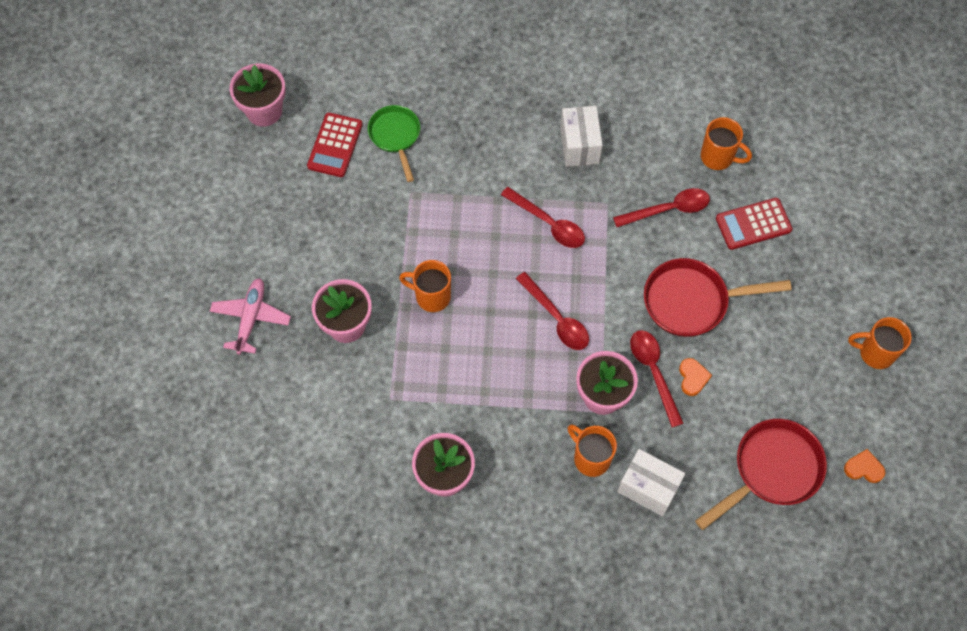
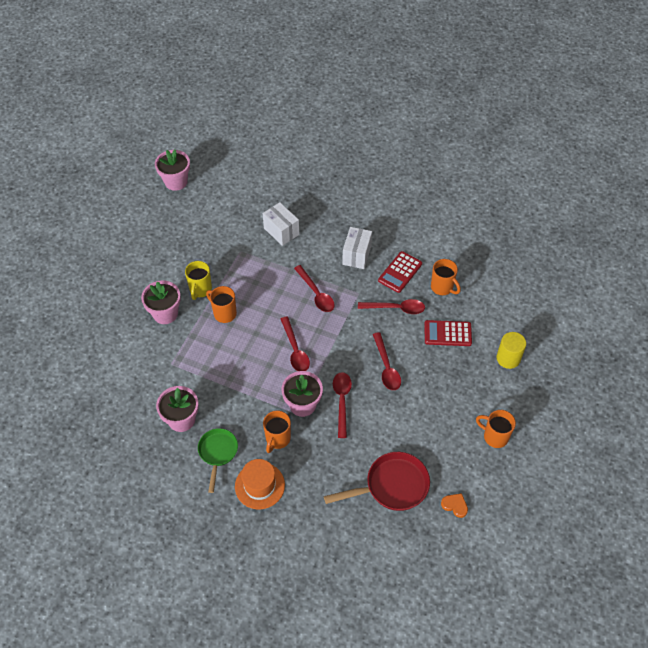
camera: 20 degrees right, 10 degrees down
pink plane [210,278,291,355] -> none
red calculator [307,113,363,177] -> red calculator moved to [378,251,422,293]
green pan [368,105,420,182] -> green pan moved to [198,428,238,493]
orange mug [567,424,617,477] -> orange mug turned 135 degrees counterclockwise [263,410,291,453]
white box [617,449,685,516] -> white box moved to [263,202,299,246]
red pan [644,258,792,337] -> red spoon [373,332,401,390]
orange heart [679,358,712,396] -> none
none -> yellow mug [185,261,212,300]
none -> orange hat [235,459,285,509]
none -> yellow cylinder [496,332,526,369]

